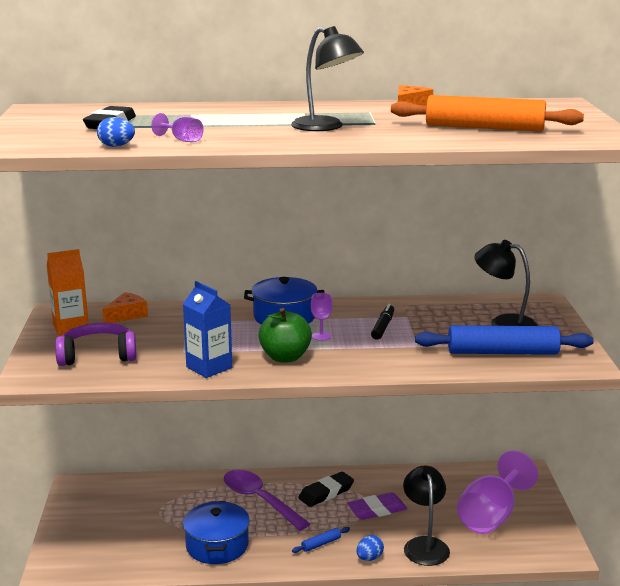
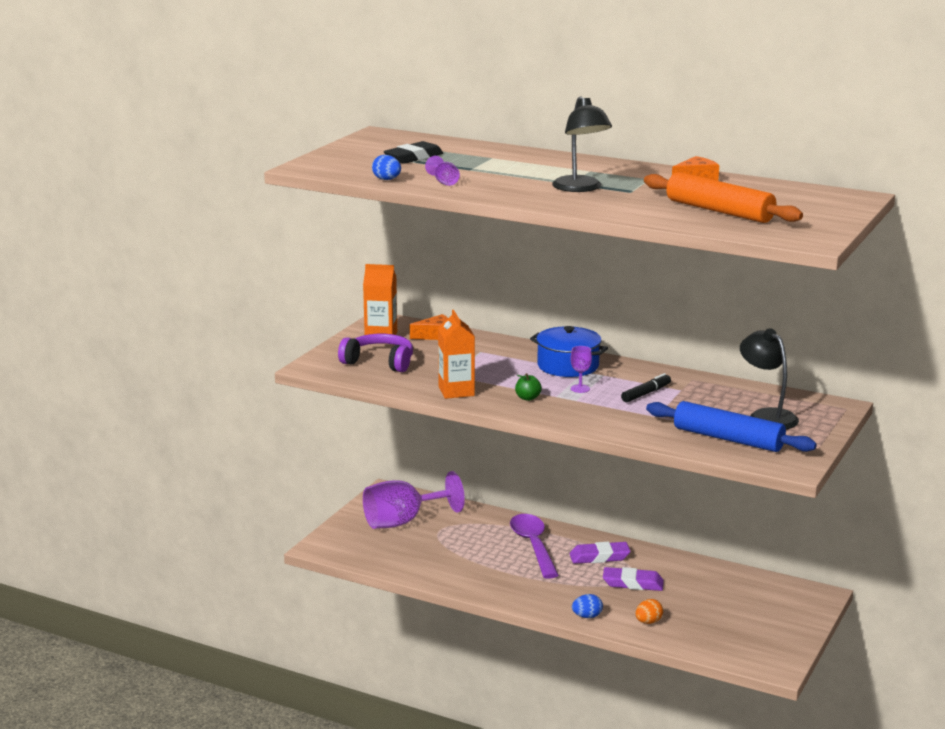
camera: 30 degrees right, 0 degrees up
blue carton [183,281,232,378] -> orange carton [438,310,475,399]
blue pot [183,501,250,564] -> none
green apple [258,308,312,362] -> green apple [515,373,542,401], size x0.52
blue rolling pin [292,527,350,553] -> none
black eraser [298,472,354,507] -> purple eraser [570,542,631,564]
black lamp [403,466,450,566] -> orange egg [636,599,663,624]
purple goblet [457,450,538,534] -> purple goblet moved to [363,471,465,529]

